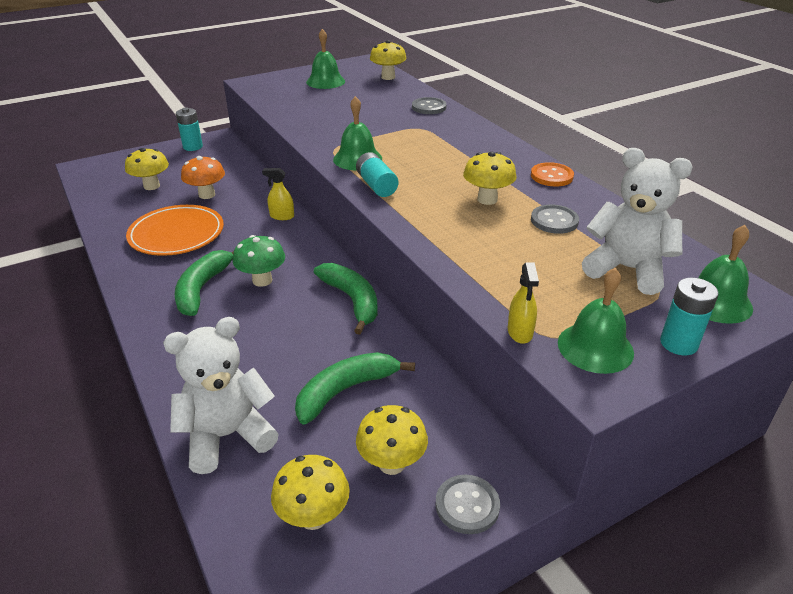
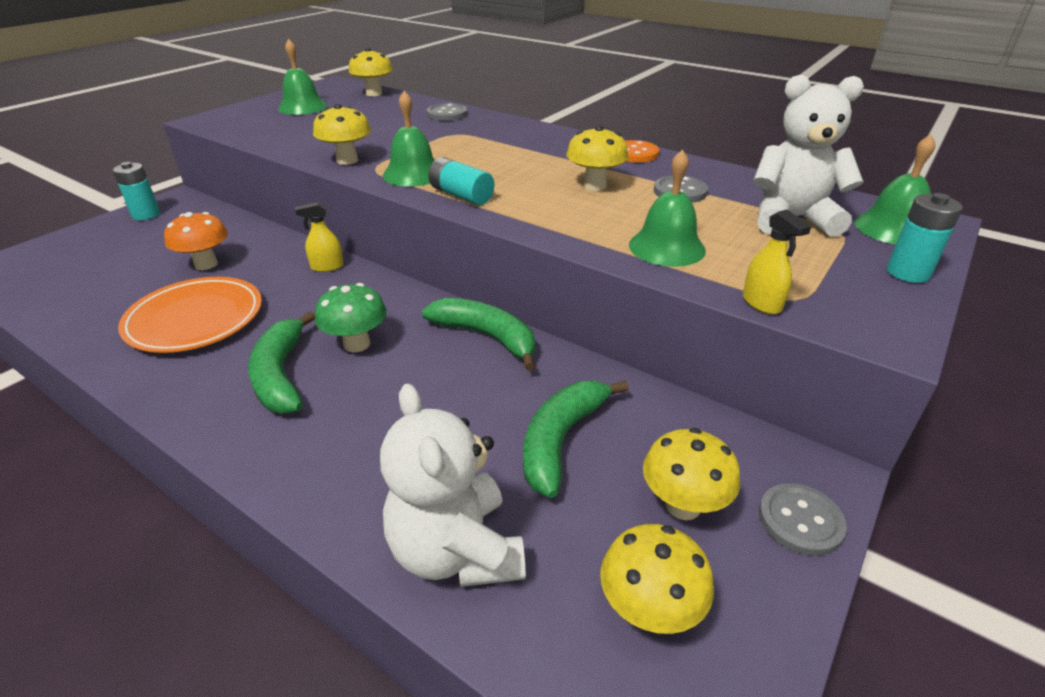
camera: 25 degrees left, 0 degrees up
yellow mushroom [125,148,169,190] -> yellow mushroom moved to [313,104,371,165]
white teddy bear [163,317,279,474] -> white teddy bear turned 60 degrees counterclockwise [380,383,526,587]
green bell [558,268,634,374] -> green bell moved to [629,149,706,267]

